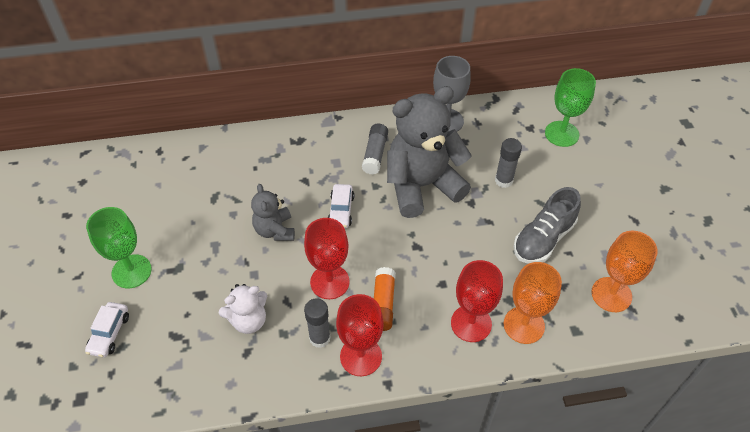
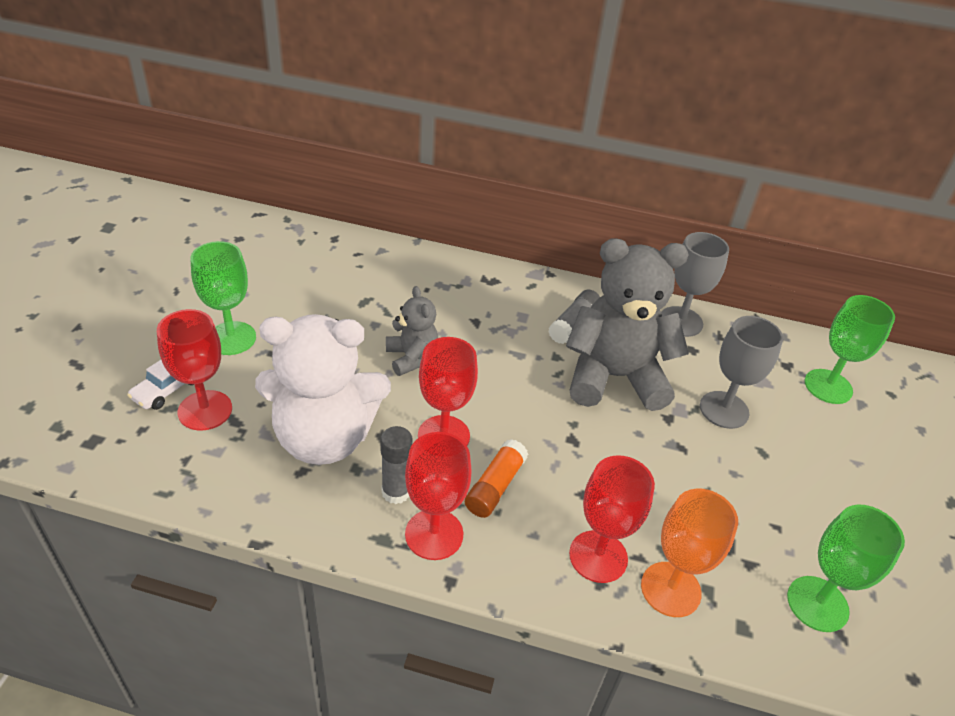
camera: 20 degrees right, 10 degrees down
white teddy bear [219,284,267,334] -> white teddy bear [255,314,391,465], size x1.99
grey teddy bear [251,184,295,241] -> grey teddy bear turned 150 degrees clockwise [386,286,438,376]
white car [328,184,354,228] -> none
grey glue stick [495,138,522,188] -> grey goblet [700,316,783,429]
grey shoe [514,187,581,263] -> none
orange goblet [591,231,658,312] -> green goblet [787,504,905,632]
none -> red goblet [157,309,232,431]

